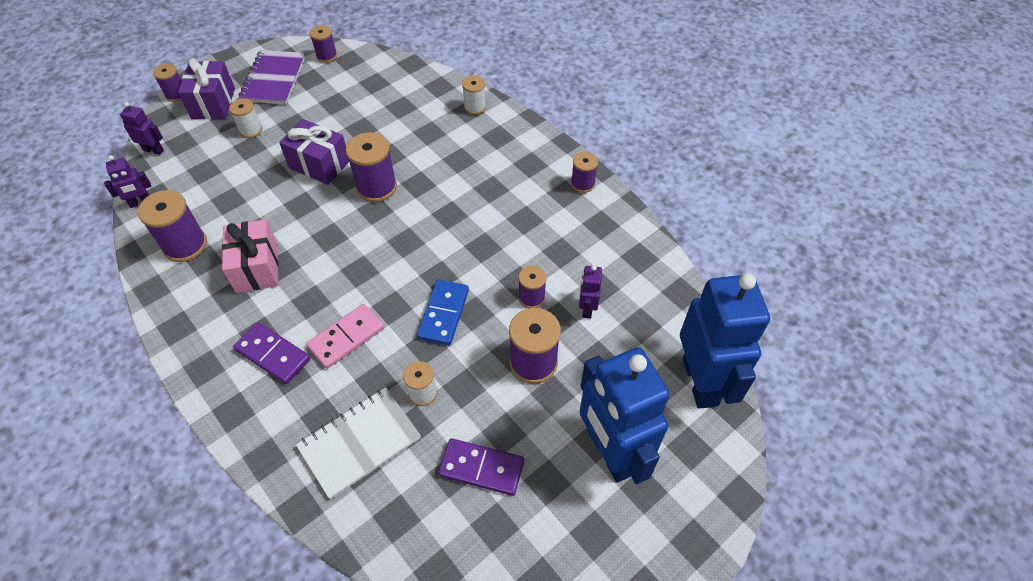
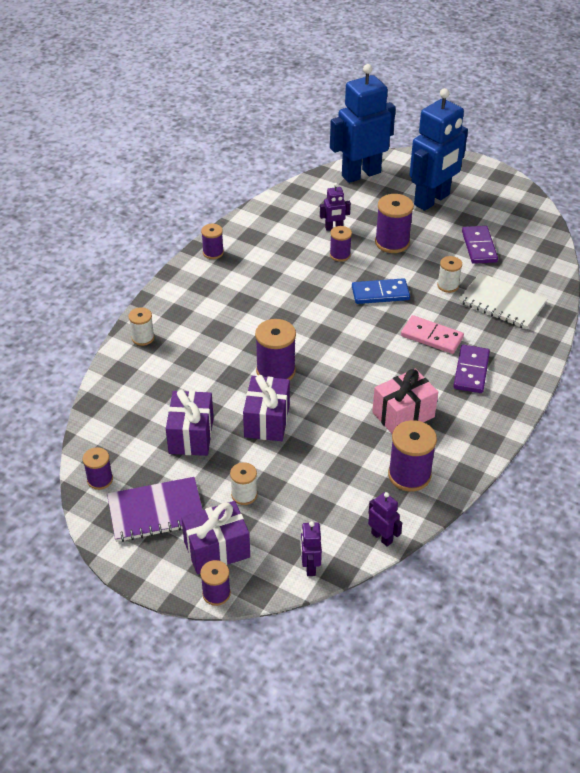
camera: 110 degrees left, 10 degrees down
none -> purple gift [166,390,214,456]

